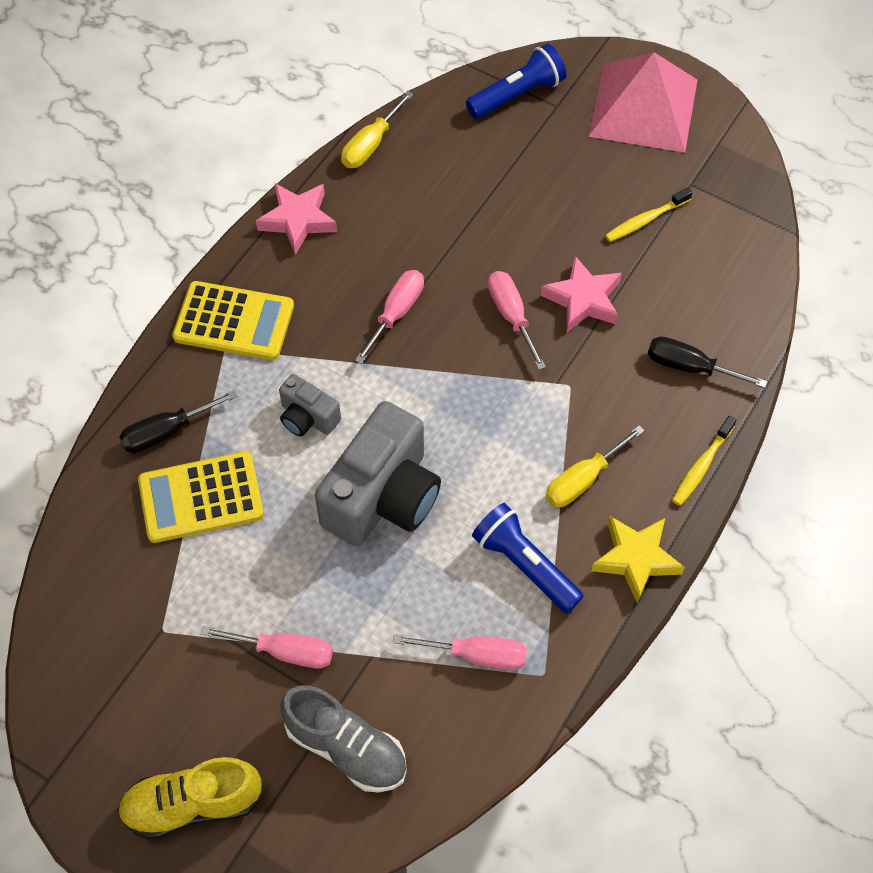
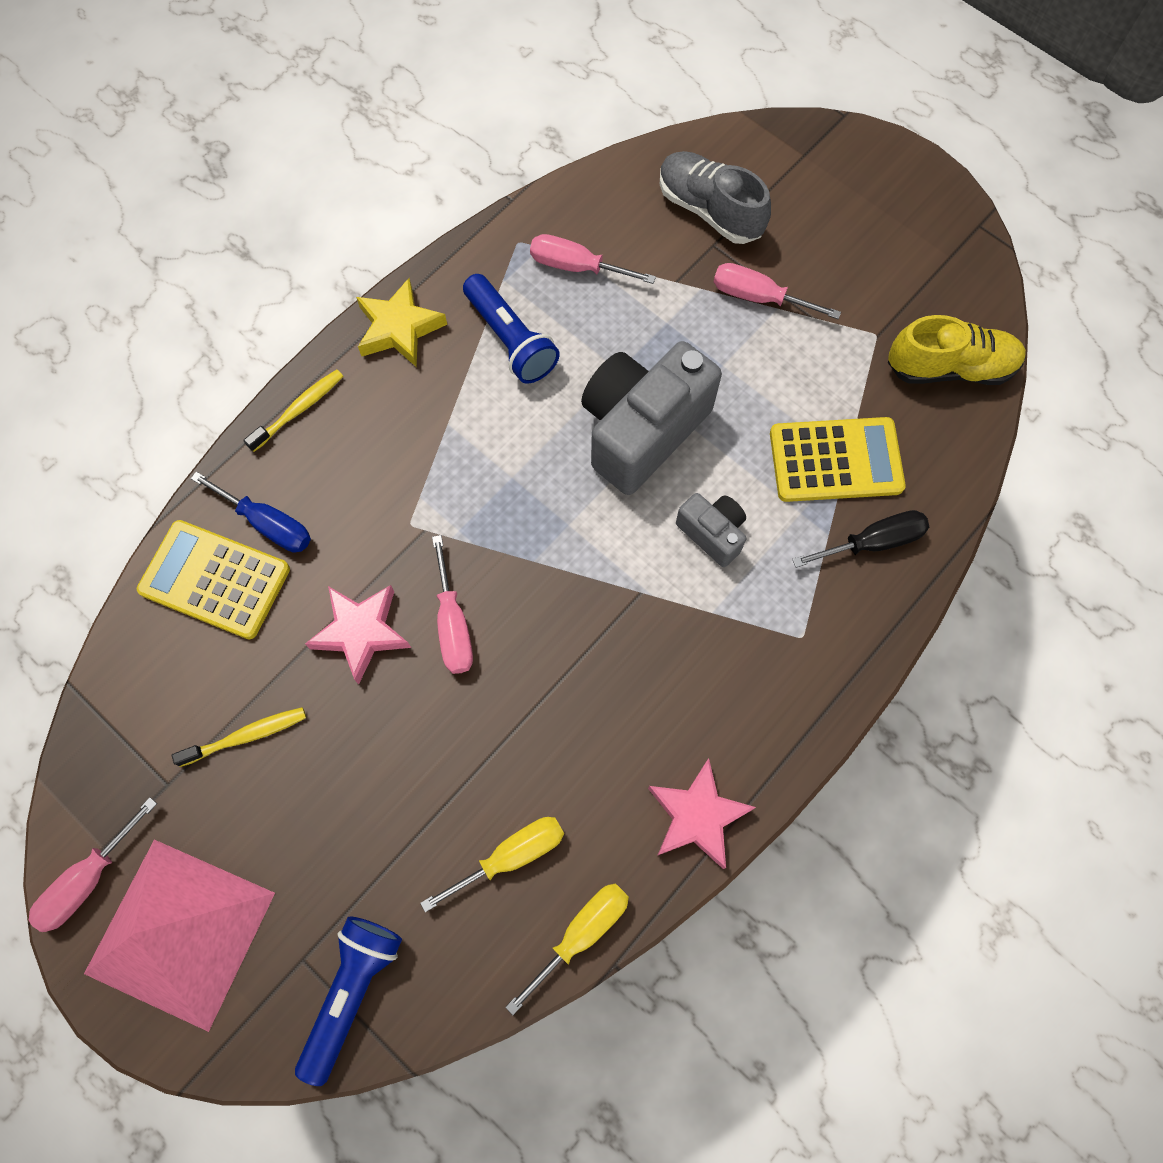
camera: 170 degrees left, 10 degrees up
yellow shoe [117,757,262,840] -> yellow shoe moved to [888,315,1026,385]
yellow calculator [172,281,294,360] -> yellow calculator moved to [137,520,290,639]
pink screwdriver [355,270,424,364] -> pink screwdriver moved to [29,797,157,932]
blue flashlight [466,44,567,119] -> blue flashlight turned 135 degrees clockwise [295,917,402,1086]
yellow screwdriver [545,426,645,507] -> yellow screwdriver moved to [420,817,564,912]
black screwdriver [648,337,768,388] -> blue screwdriver [191,471,311,552]

